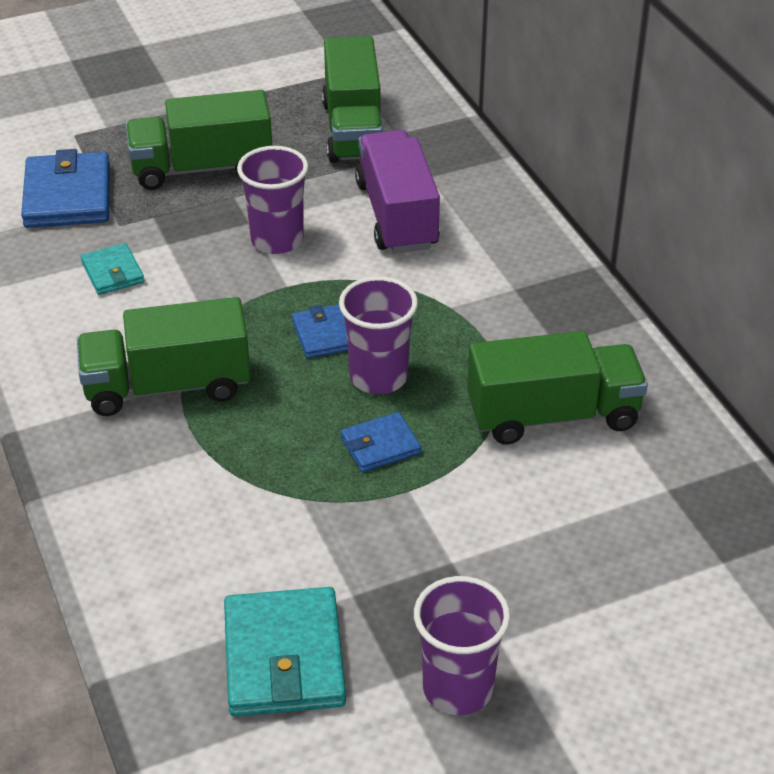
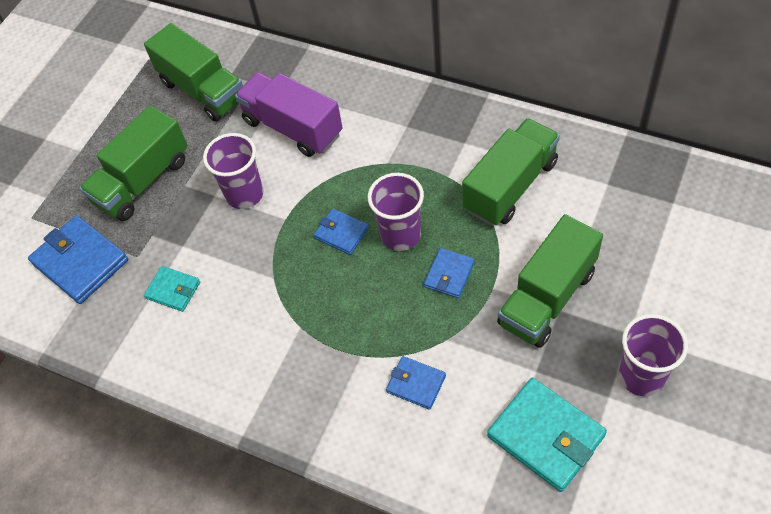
camera: 35 degrees left, 15 degrees up
green truck [77,297,251,416] -> green truck moved to [497,214,603,348]
none -> blue wallet [386,356,446,410]

